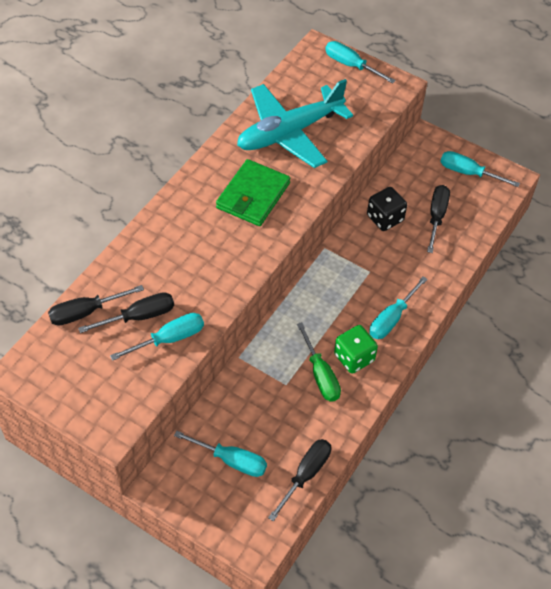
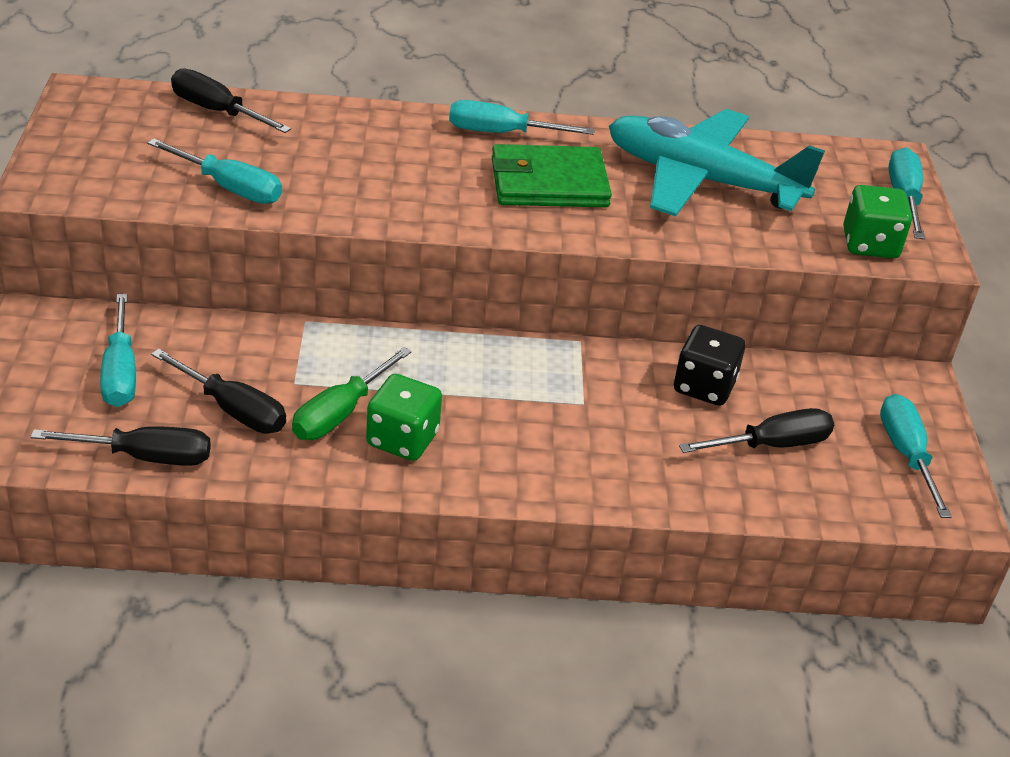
camera: 55 degrees right, 15 degrees down
black screwdriver [78,292,174,333] -> black screwdriver moved to [151,349,286,434]
turquoise screwdriver [370,276,428,339] -> turquoise screwdriver moved to [449,100,595,135]
none -> green dice [843,185,912,258]

